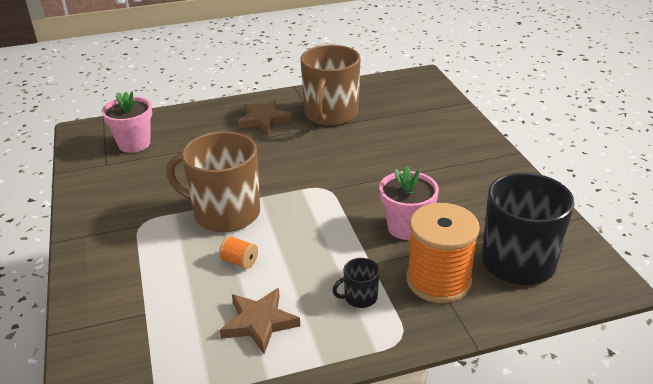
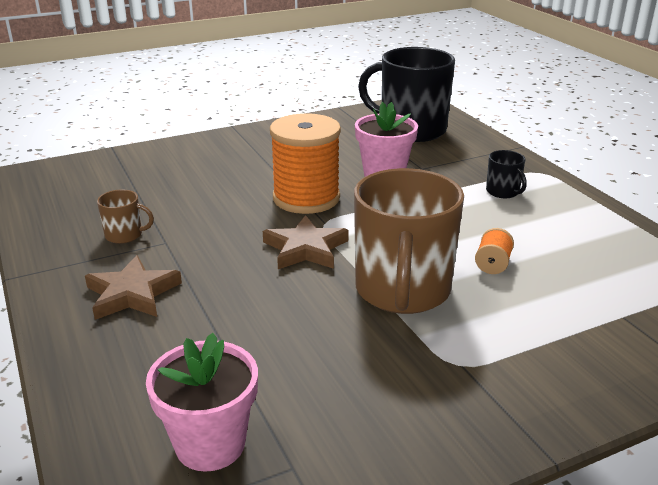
camera: 100 degrees left, 5 degrees down
brown star [220,288,300,354] -> brown star moved to [263,215,349,269]
brown mug [300,45,361,126] -> brown mug [97,190,154,244], size x0.43
orange spool [406,203,480,303] -> orange spool moved to [270,113,341,214]

